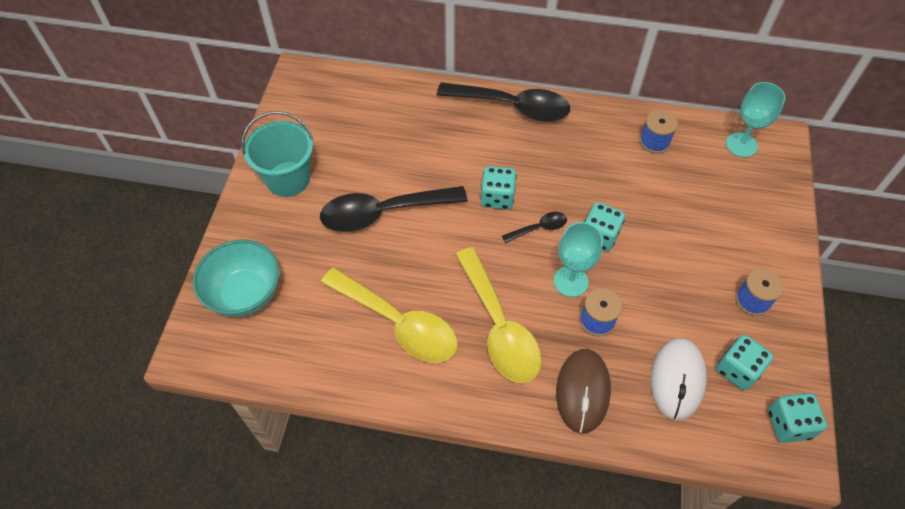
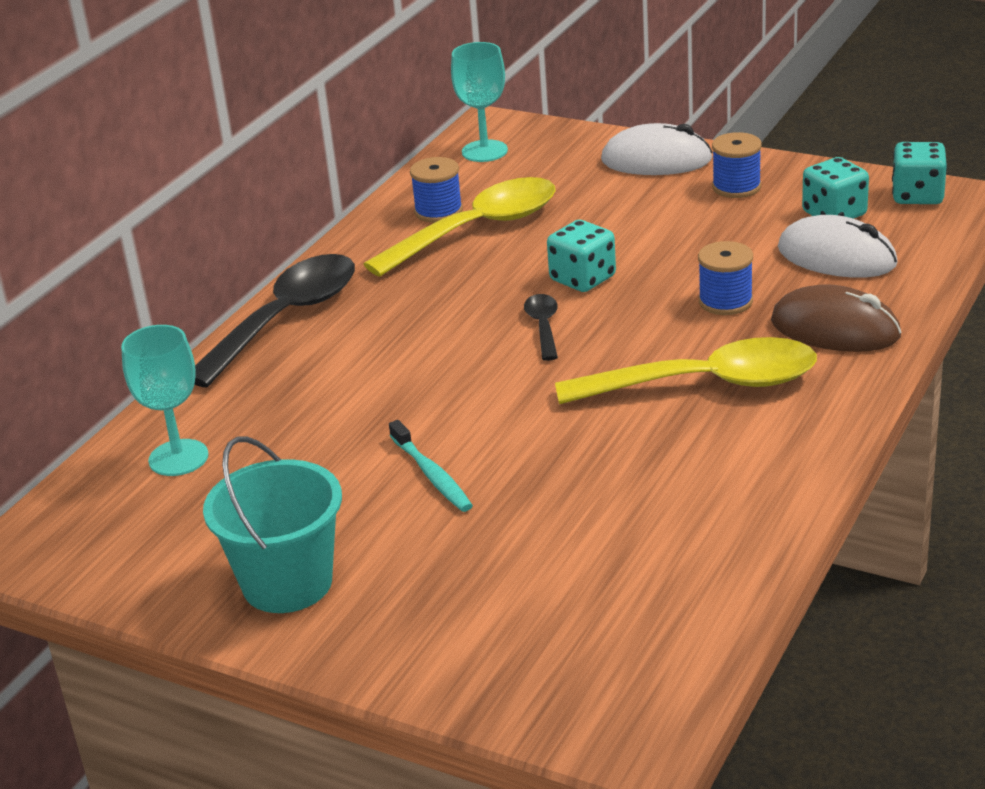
camera: 70 degrees left, 25 degrees down
turquoise bowl [193,239,280,317] -> none
black spoon [320,186,468,232] -> turquoise toothbrush [389,420,473,512]
yellow spoon [321,268,457,363] -> yellow spoon moved to [364,177,556,277]
turquoise dice [480,166,517,210] -> none
turquoise goblet [554,222,603,297] -> turquoise goblet moved to [121,325,208,476]
none -> white mouse [601,123,713,175]

